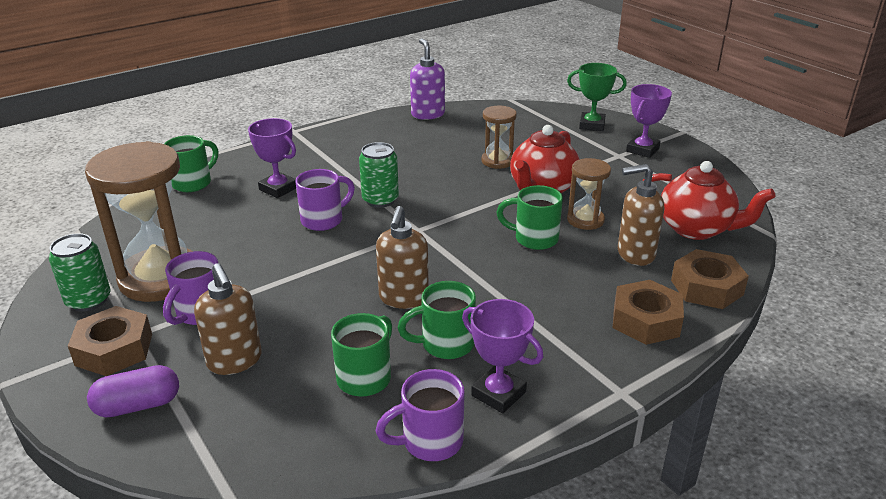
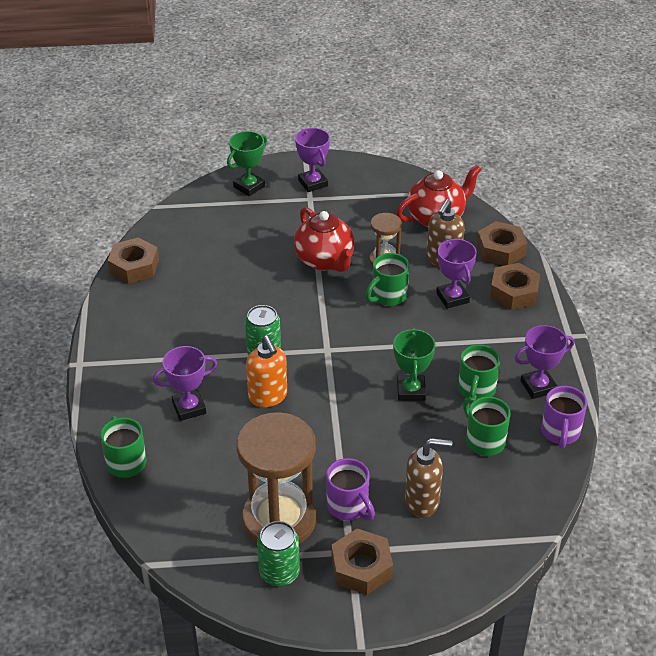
camera: 60 degrees left, 10 degrees up
purple capsule [87,365,179,417] -> none
purple mug [296,169,355,231] -> orange soap dispenser [246,335,287,407]
brown soap dispenser [376,206,429,309] -> green trophy [393,328,435,401]
purple soap dispenser [410,38,445,120] -> brown nut [107,237,159,284]
brown hourglass [482,106,517,169] -> none
none -> purple trophy [436,239,477,309]

